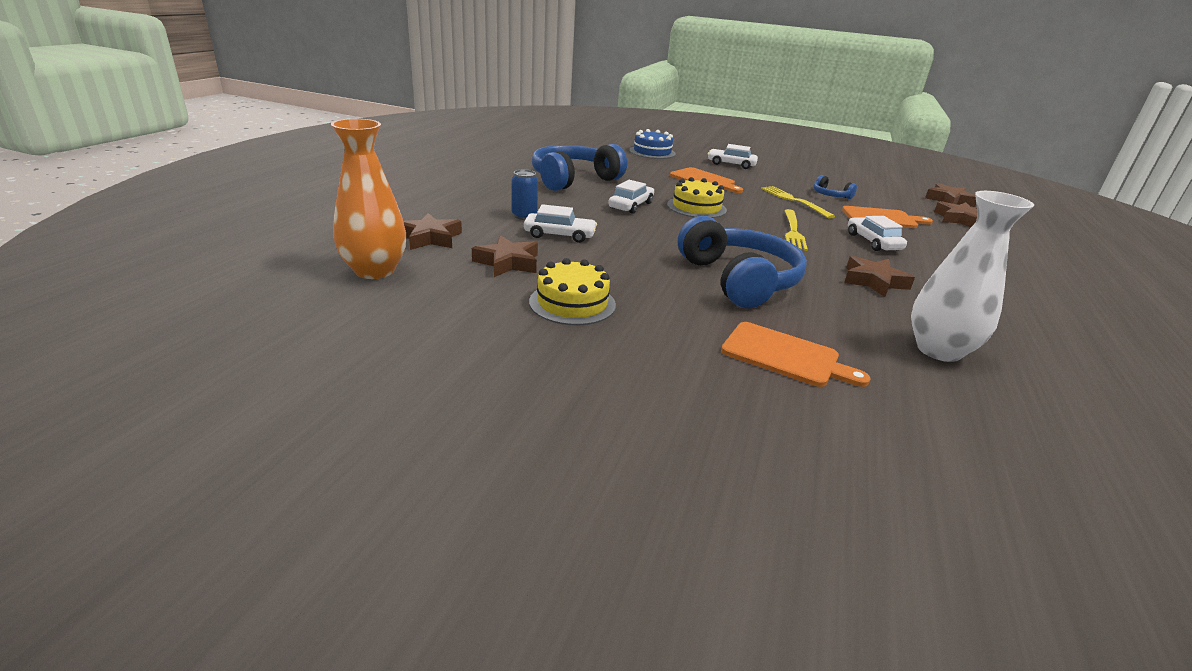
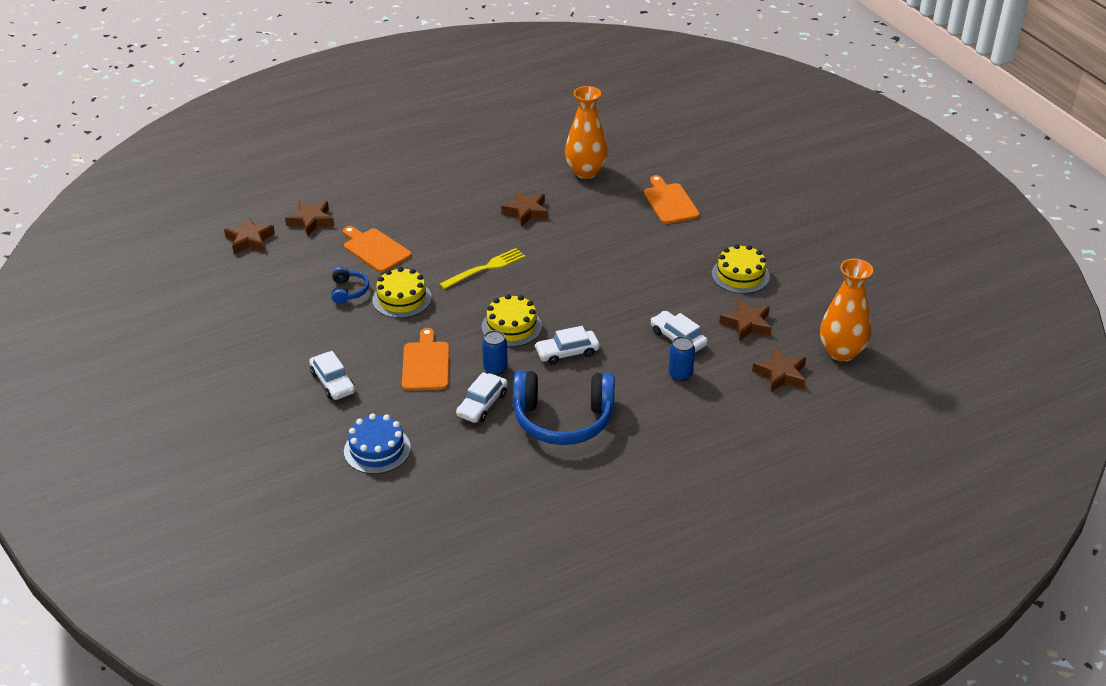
camera: 135 degrees left, 10 degrees up
blue headphones [678,216,807,308] -> none
yellow fork [761,186,835,219] -> yellow cake [372,267,432,318]
white car [848,216,907,251] -> white car moved to [456,372,508,423]
white vase [911,191,1034,362] -> orange vase [565,86,608,179]
none -> blue can [482,330,508,375]

